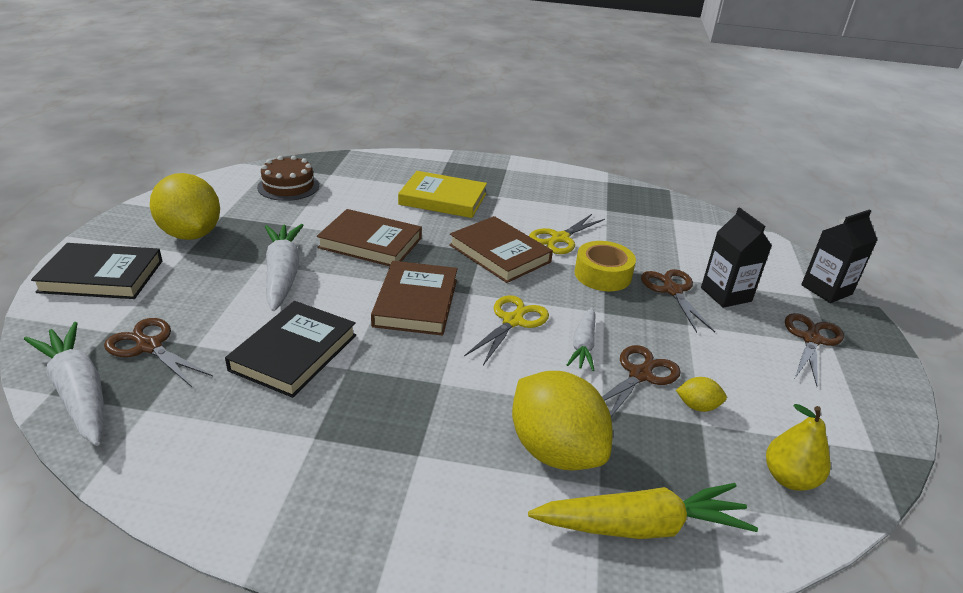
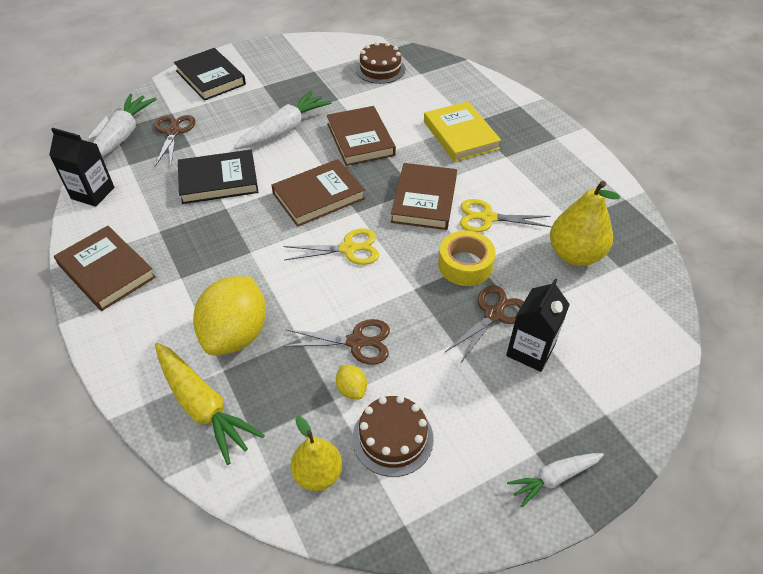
camera: 55 degrees right, 15 degrees up
yellow lemon [150,173,220,240] -> none
white carrot [567,308,596,371] -> white carrot moved to [507,453,604,507]
brown scissors [785,313,844,387] -> none
black carton [801,209,877,303] -> black carton moved to [49,128,115,207]
none -> brown book [54,226,156,311]
none -> brown cake [352,396,434,477]
none -> yellow pear [550,181,621,266]

